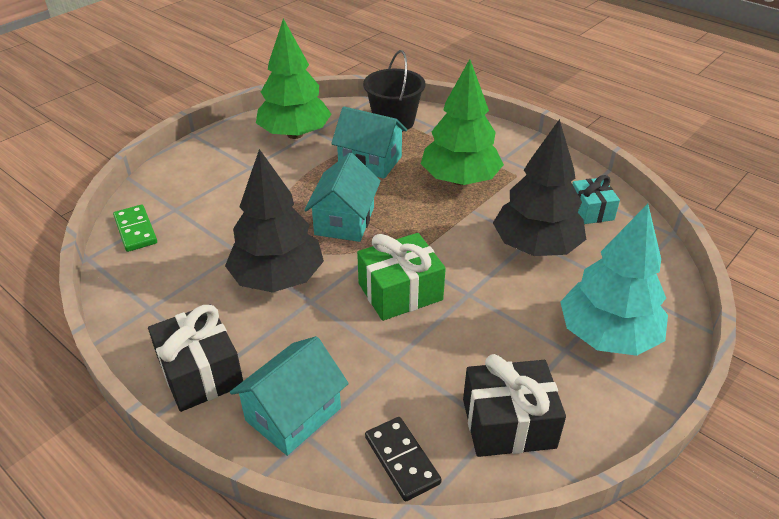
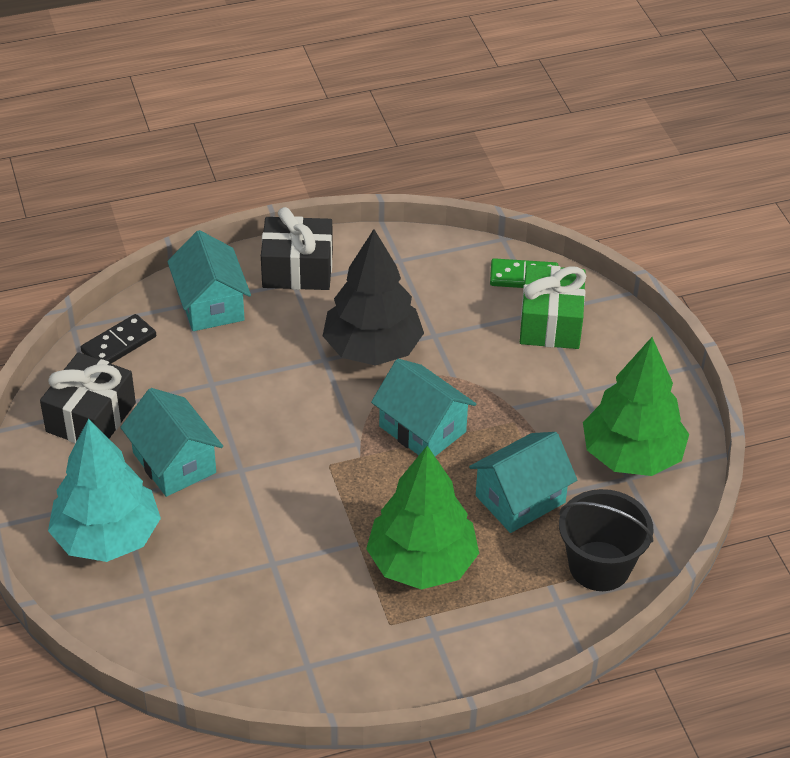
camera: 120 degrees right, 5 degrees up
green gift [357,233,446,321] -> green gift moved to [520,265,586,349]
black domino [365,417,442,501] -> black domino turned 45 degrees counterclockwise [80,314,156,364]
black tree [493,119,586,256] -> none
turquoise gift [572,175,620,224] -> none
none -> turquoise house [120,388,223,497]

